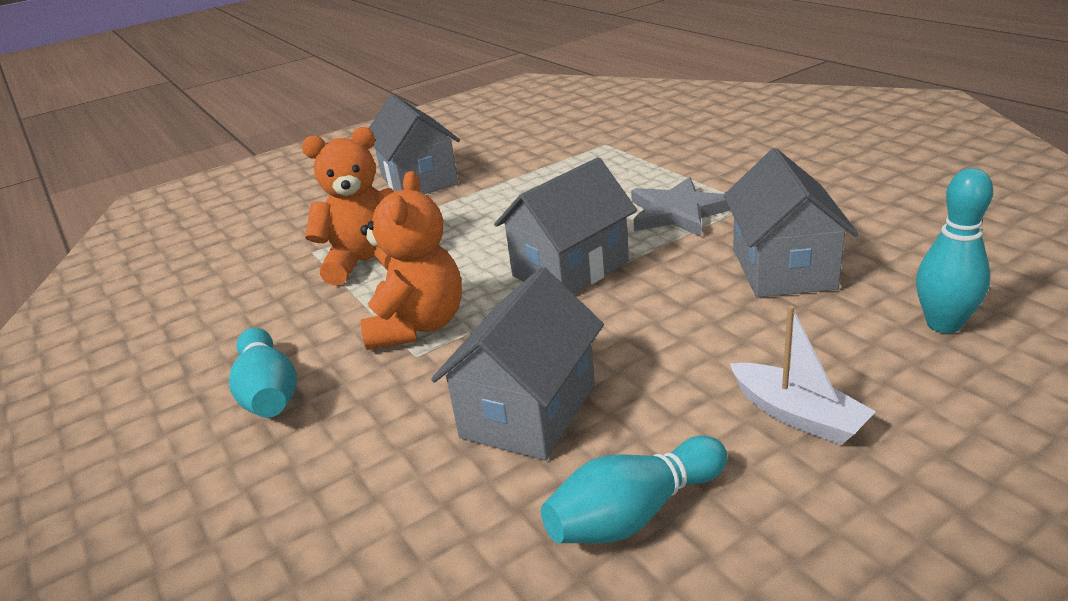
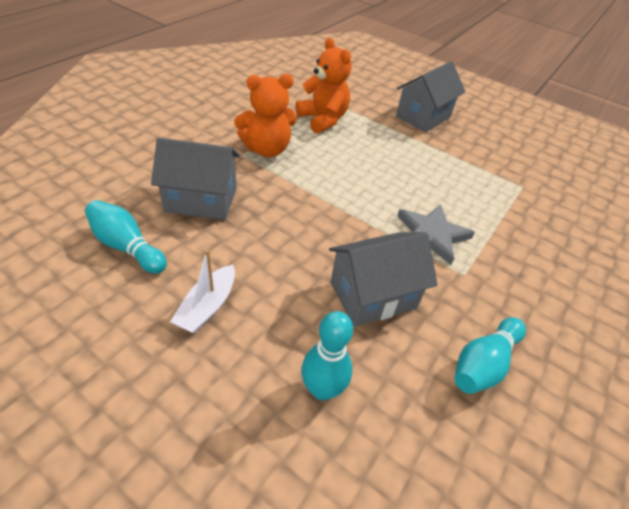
camera: 60 degrees right, 15 degrees up
turquoise bowling pin [229,328,297,418] -> turquoise bowling pin moved to [454,317,526,394]
grey house [494,157,637,294] -> none

